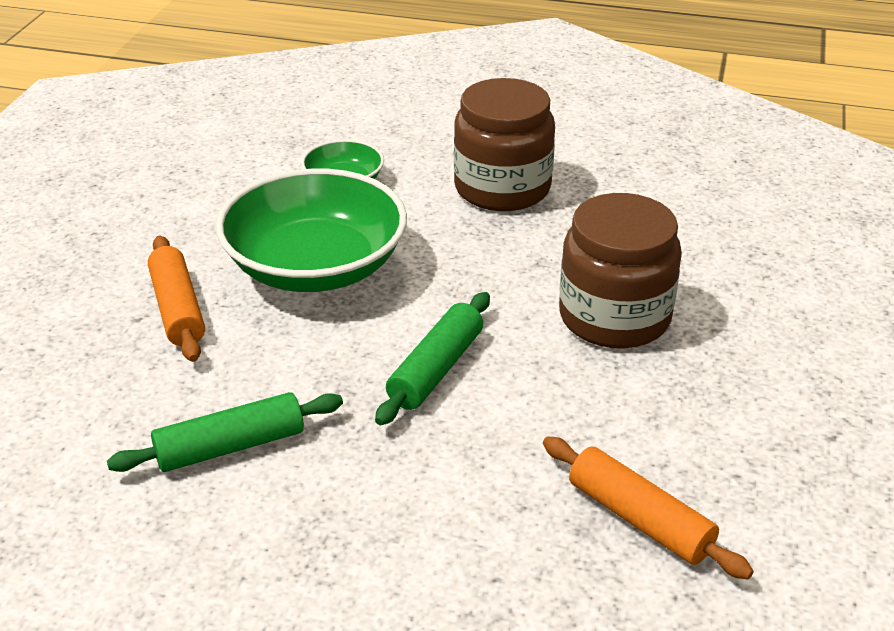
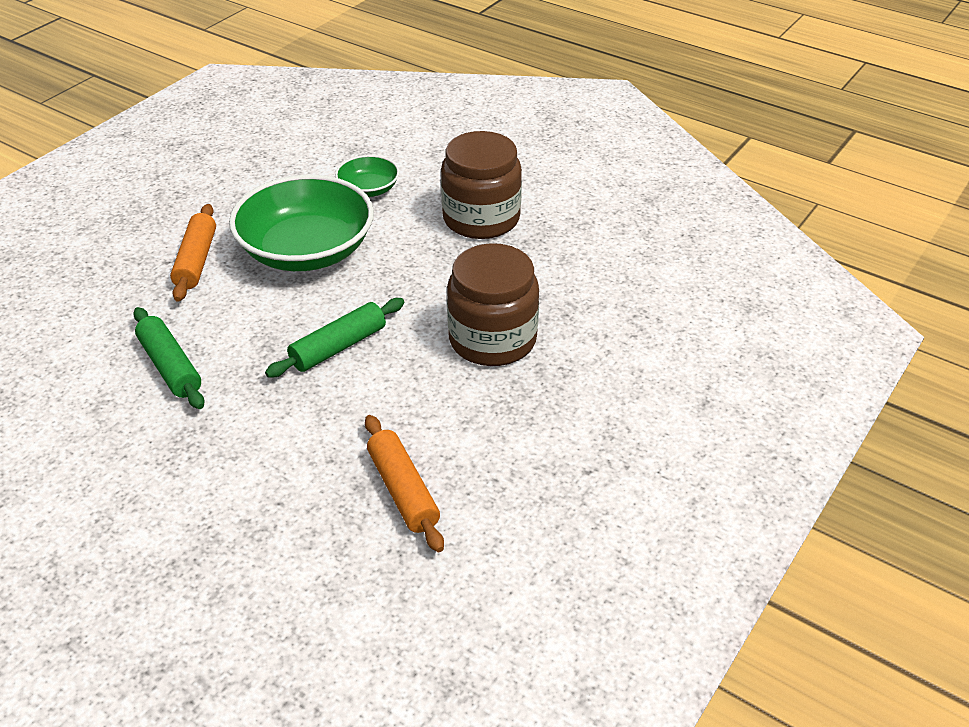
camera: 20 degrees right, 5 degrees up
green rolling pin [107,392,343,472] -> green rolling pin turned 60 degrees clockwise [133,307,205,409]

